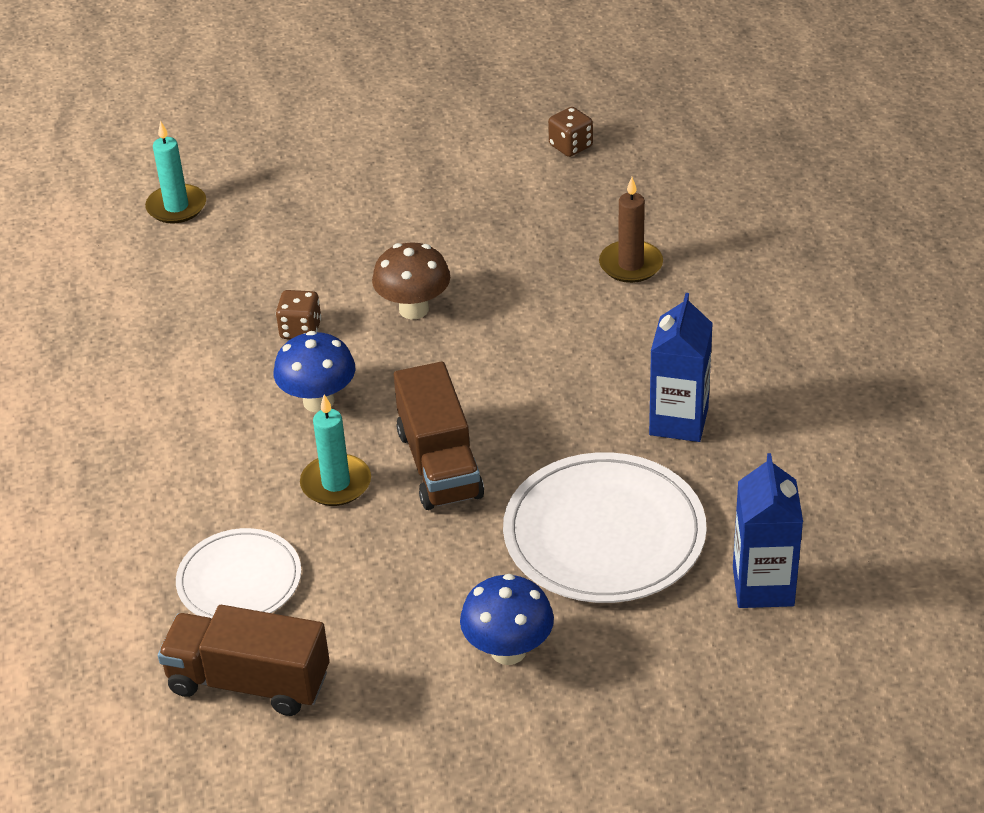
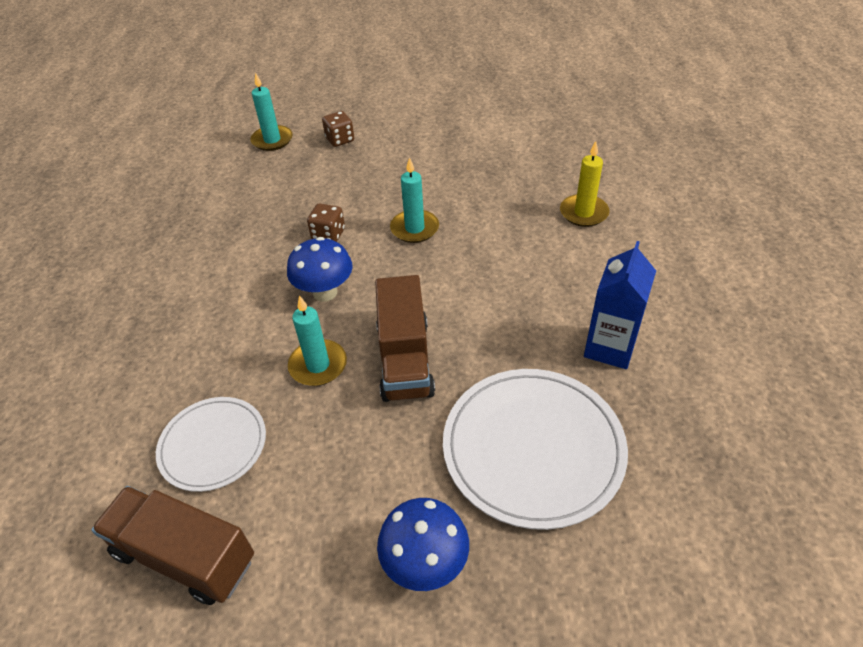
camera: 10 degrees right, 5 degrees up
brown mushroom [372,243,450,319] -> turquoise candle [390,157,439,243]
brown dice [548,107,593,157] -> brown dice moved to [322,111,354,147]
brown candle [599,177,663,283] -> yellow candle [560,141,610,227]
blue carton [733,453,803,608] -> none

